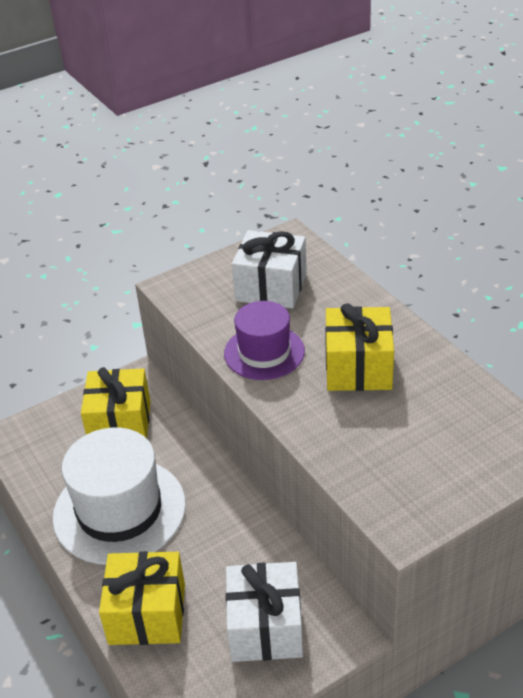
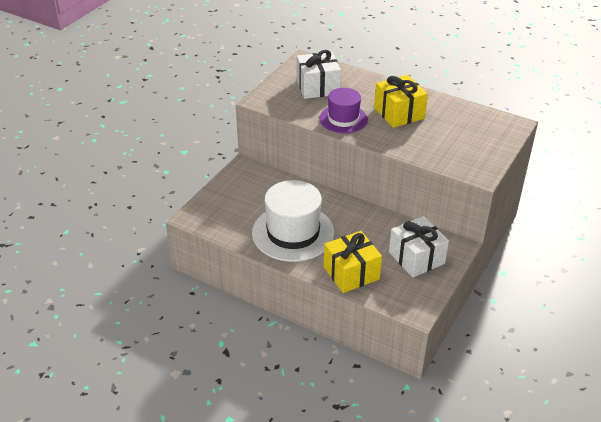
camera: 30 degrees left, 0 degrees up
yellow gift [81,367,151,439] -> none

